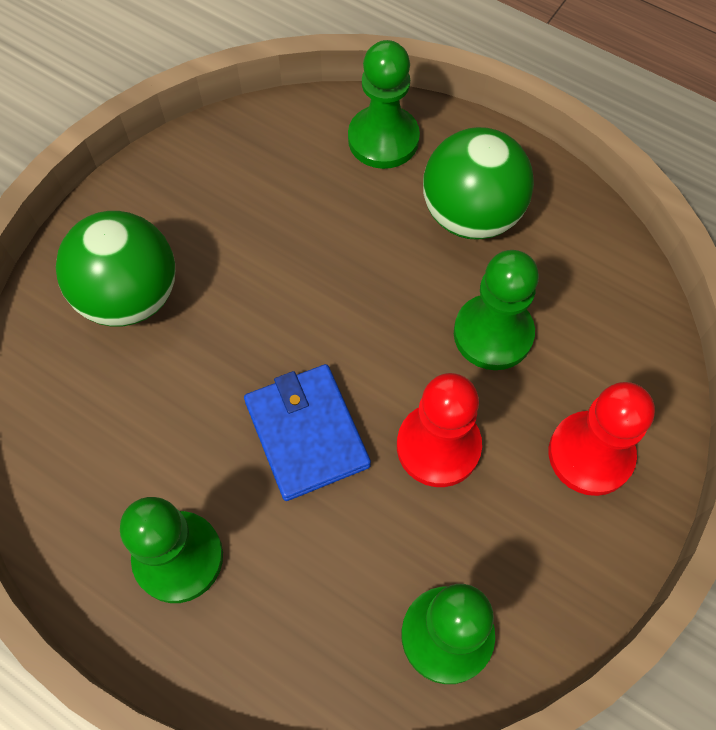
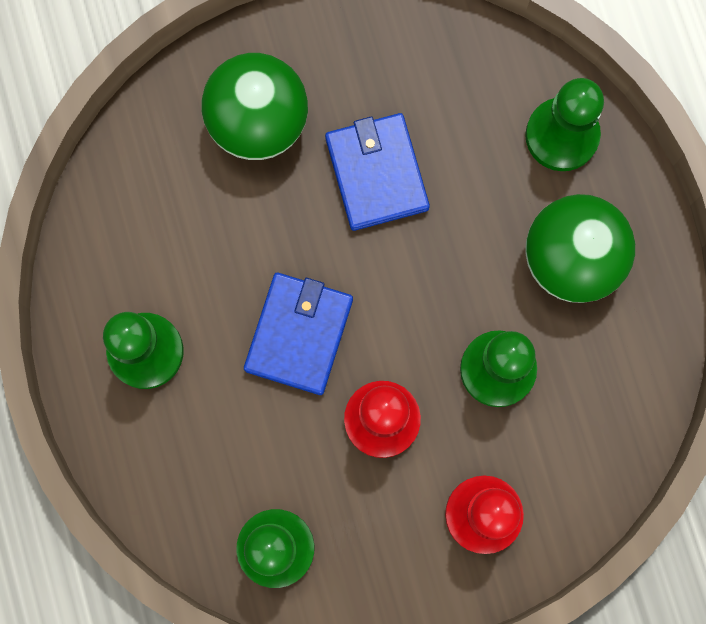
camera: 40 degrees right, 15 degrees up
none -> blue wallet [325,113,430,231]

